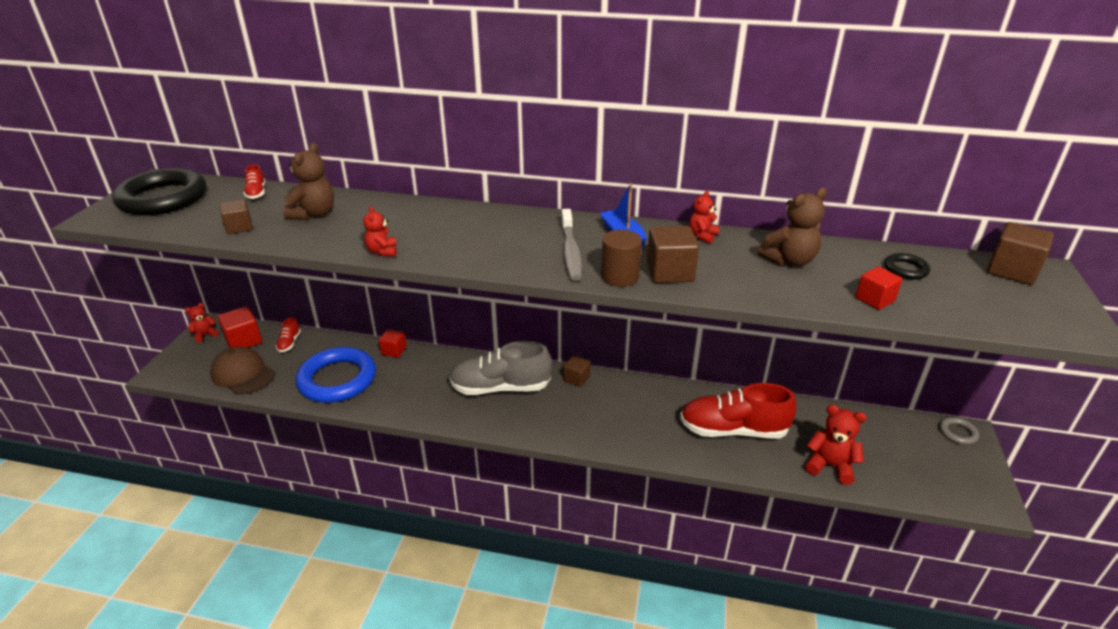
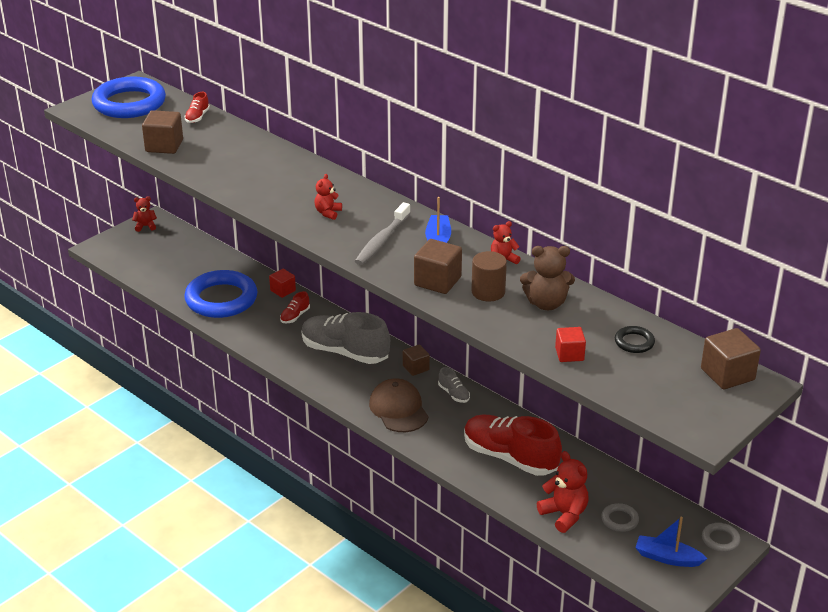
camera: 30 degrees right, 0 degrees up
black ring [112,168,206,216] -> blue ring [92,77,166,118]
brown cap [210,347,274,394] -> brown cap moved to [369,379,429,432]
red cube [218,306,262,348] -> none
brown cube [220,199,253,234] -> brown cube [142,110,183,154], size x1.56
red shoe [276,317,301,352] -> red shoe moved to [280,291,310,323]
brown teddy bear [283,143,334,220] -> none
red teddy bear [363,206,397,256] -> red teddy bear moved to [315,174,342,220]
brown cylinder [601,230,642,287] -> brown cylinder moved to [471,251,507,302]
none -> grey shoe [438,367,470,403]
none -> grey ring [601,503,639,532]
none -> blue boat [635,517,708,567]

